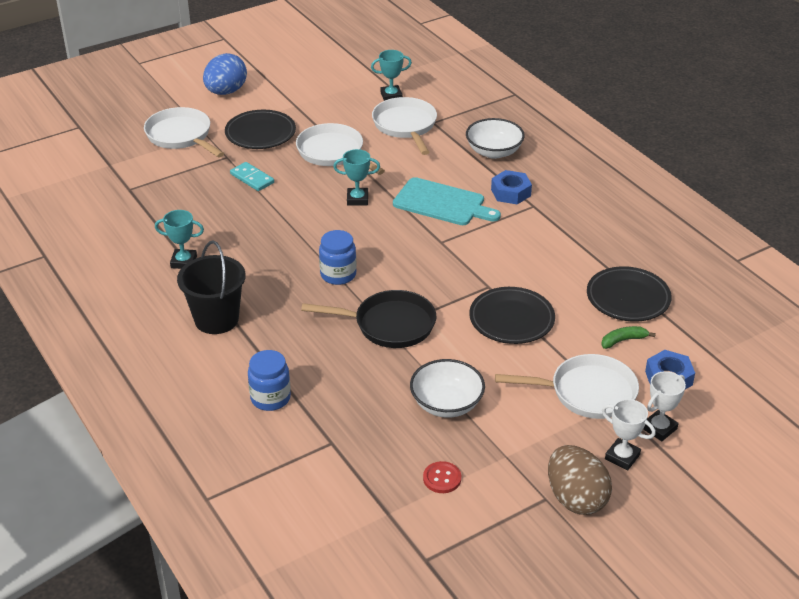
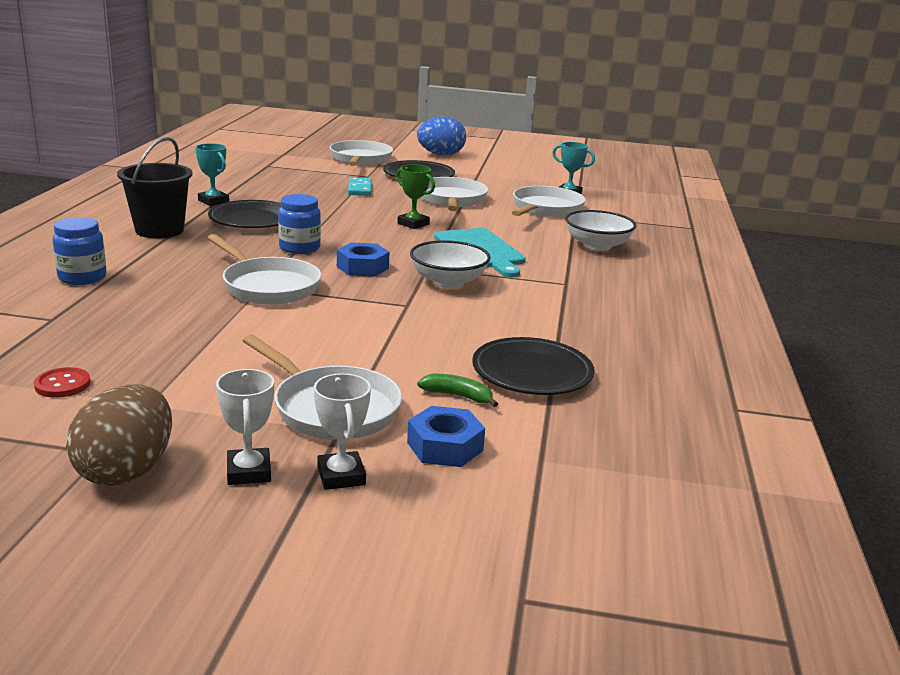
camera: 40 degrees right, 15 degrees down
black pan [301,290,436,348] -> white pan [207,234,321,304]
turquoise trophy [333,149,380,206] -> green trophy [396,164,435,229]
white bowl [410,359,485,418] -> white bowl moved to [410,240,491,288]
black plate [469,287,555,344] -> black plate moved to [208,200,281,228]
blue nut [491,170,532,204] -> blue nut moved to [337,243,389,277]
white trophy [643,371,686,441] -> white trophy turned 75 degrees clockwise [314,373,371,490]

